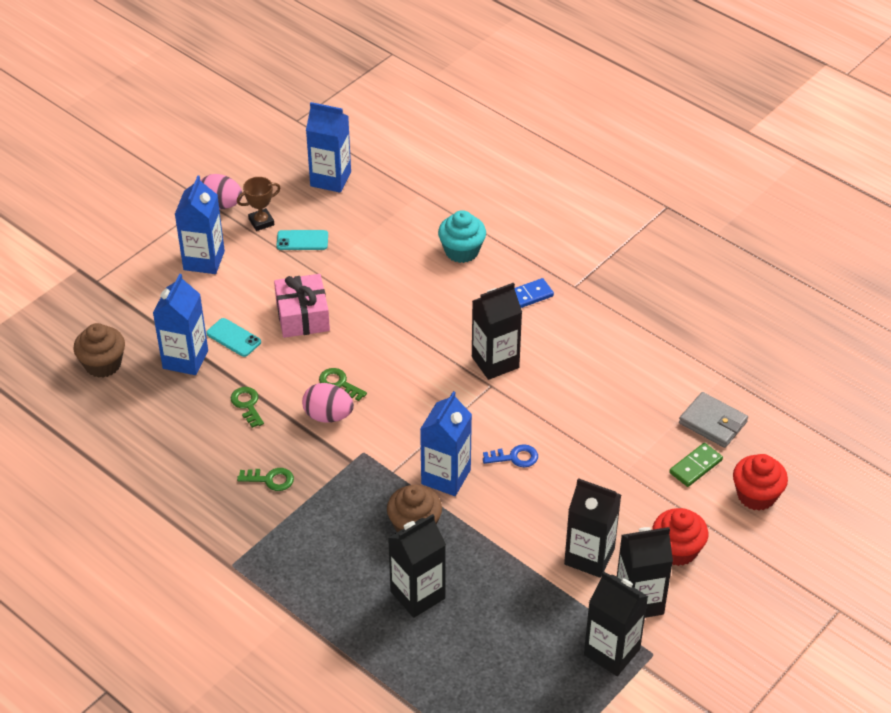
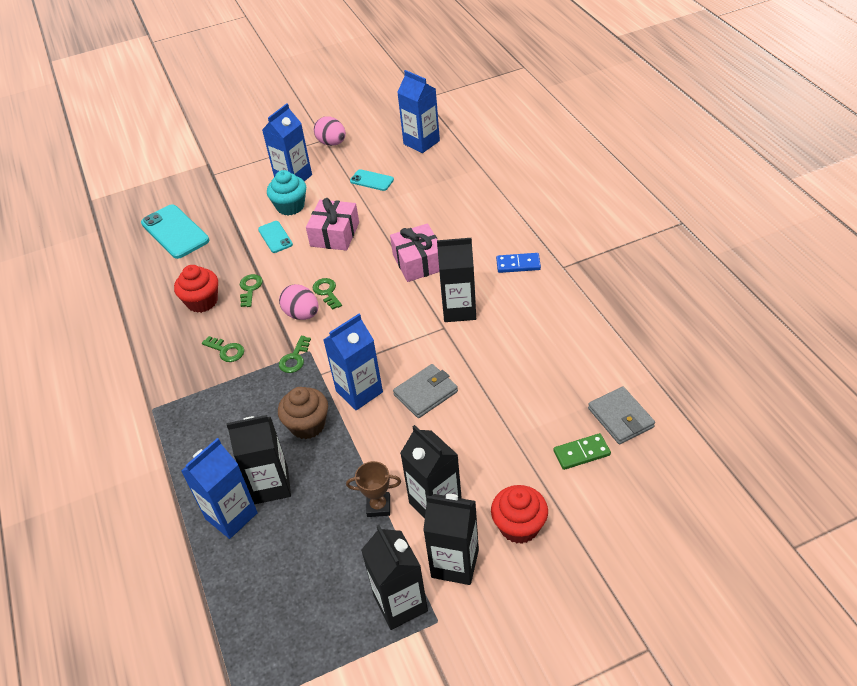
camera: 30 degrees right, 0 degrees up
brown cupcake [73,323,125,378] -> turquoise phone [141,204,209,259]
blue carton [153,274,208,375] -> blue carton moved to [181,438,258,539]
brown trophy [237,177,280,231] -> brown trophy moved to [346,461,401,517]
turquoise cupcake [438,210,486,263] -> turquoise cupcake moved to [267,170,306,215]
blue key [483,444,538,467] -> grey wallet [393,364,458,418]
red cupcake [733,454,788,511] -> red cupcake moved to [174,265,218,313]
none -> green key [279,336,311,373]
none -> pink gift [390,223,439,282]

